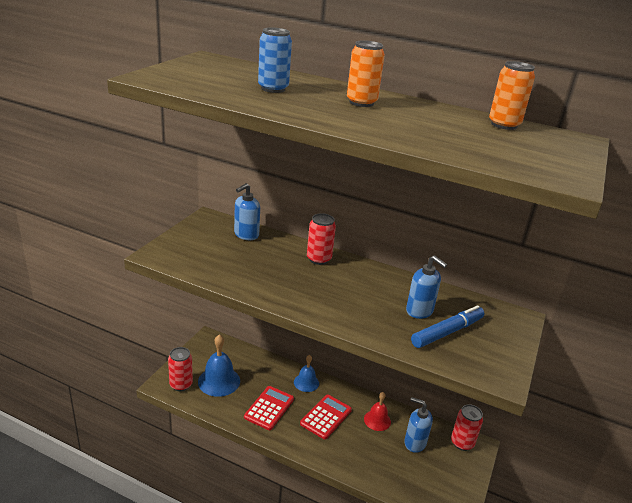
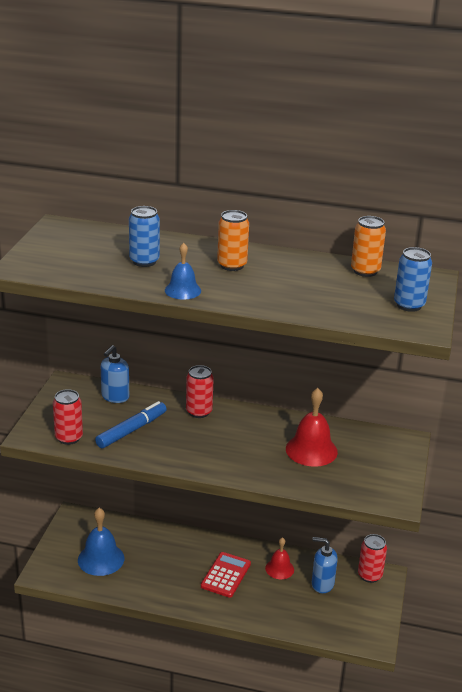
camera: 10 degrees left, 0 degrees up
red can [168,347,193,391] -> red can moved to [53,389,83,445]
red calculator [244,386,294,430] -> none
blue bell [294,355,319,392] -> blue bell moved to [165,243,201,300]
blue soap dispenser [406,256,447,319] -> red bell [286,388,338,467]
blue marker [411,305,485,348] -> blue marker moved to [95,401,167,448]
none -> blue can [394,247,432,312]

